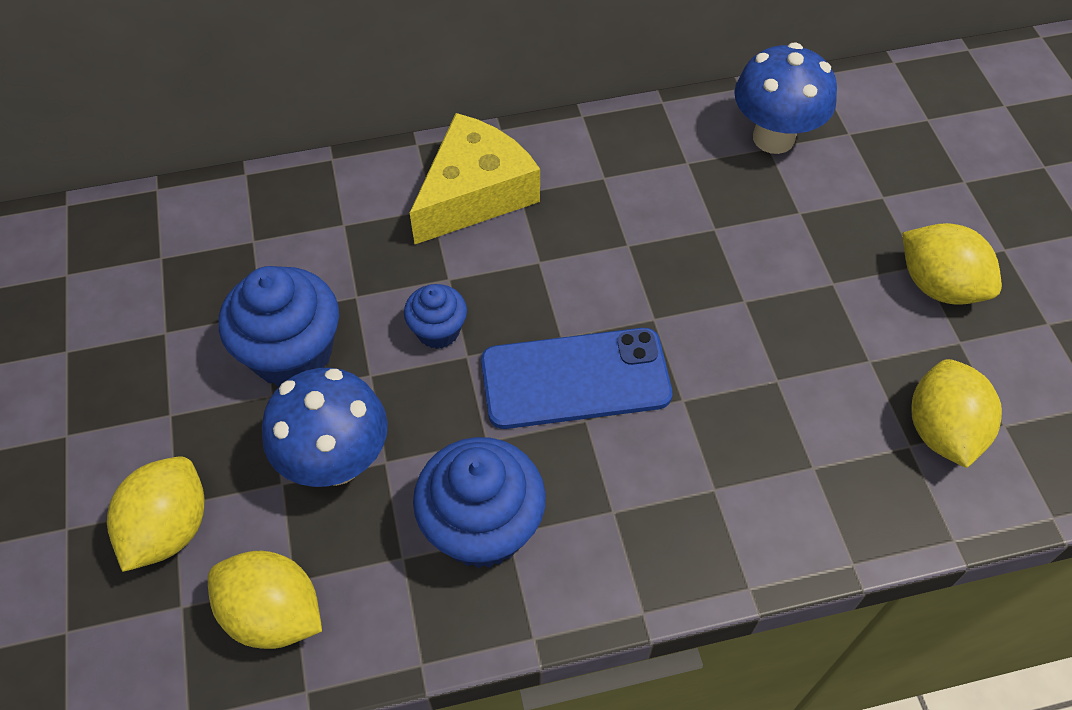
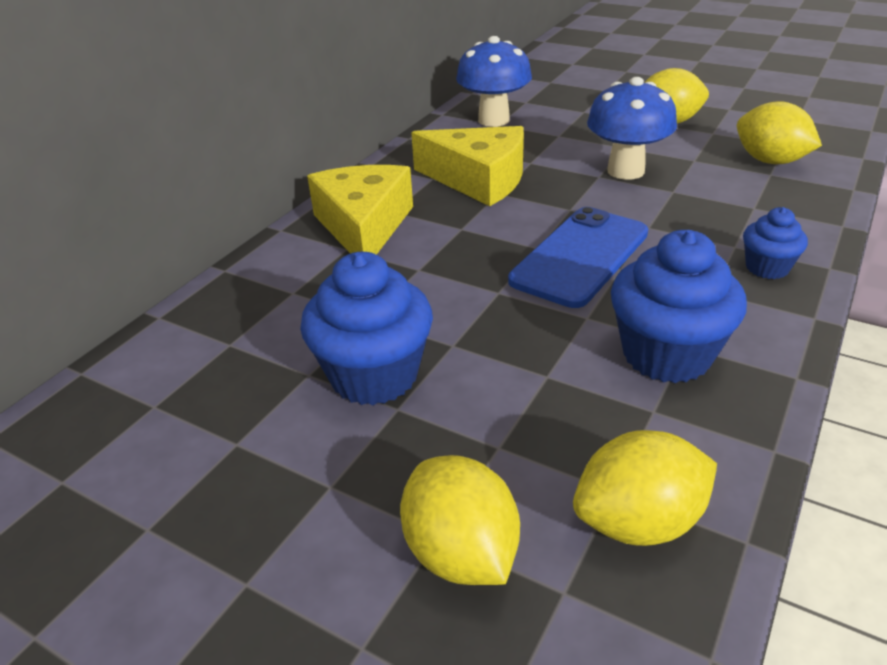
camera: 45 degrees left, 20 degrees down
blue mushroom [262,368,388,487] -> blue mushroom moved to [587,77,677,180]
blue cupcake [404,284,467,349] -> blue cupcake moved to [743,207,808,279]
none -> yellow cheese [411,126,524,206]

